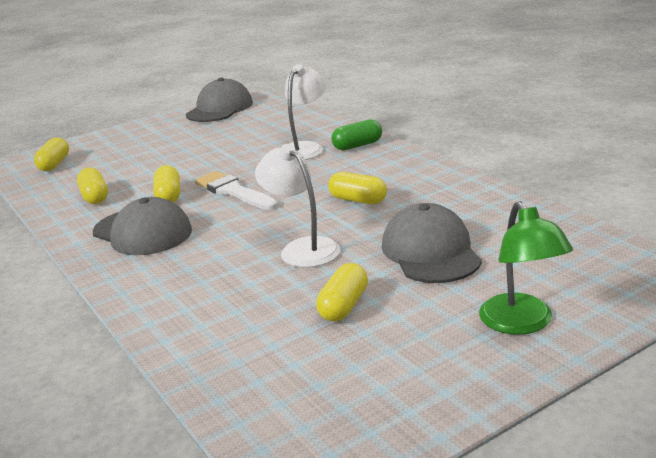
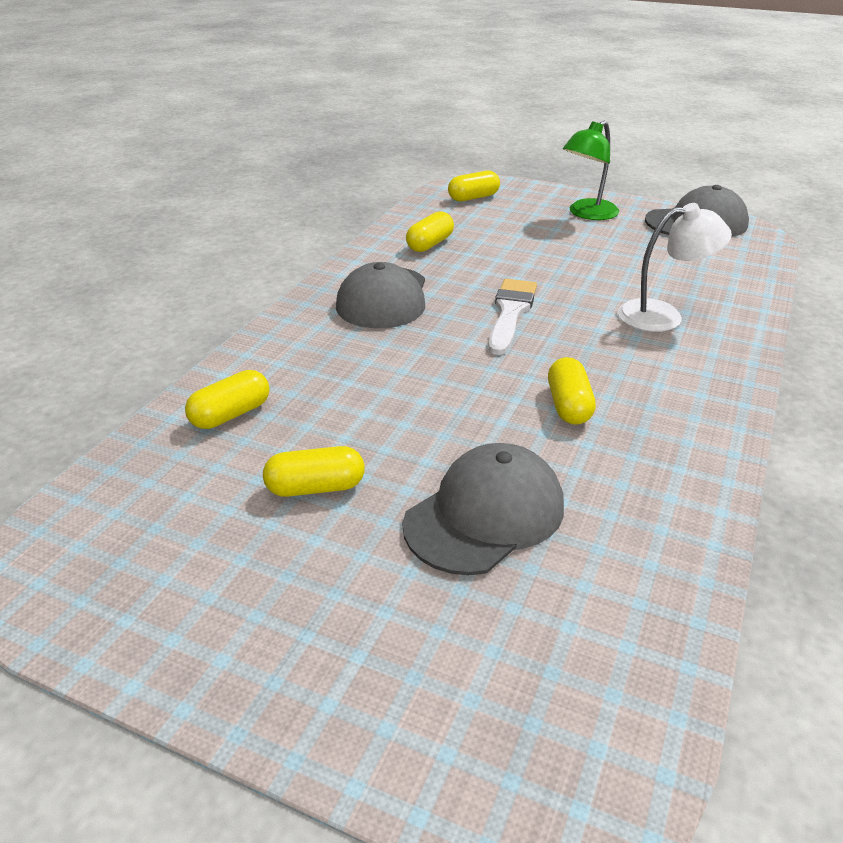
camera: 55 degrees right, 10 degrees up
yellow capsule [153,165,180,203] -> yellow capsule moved to [185,370,270,429]
white lamp [255,144,340,268] -> none
green capsule [332,119,382,150] -> none
green lamp [479,201,573,335] -> green lamp moved to [563,121,619,220]

